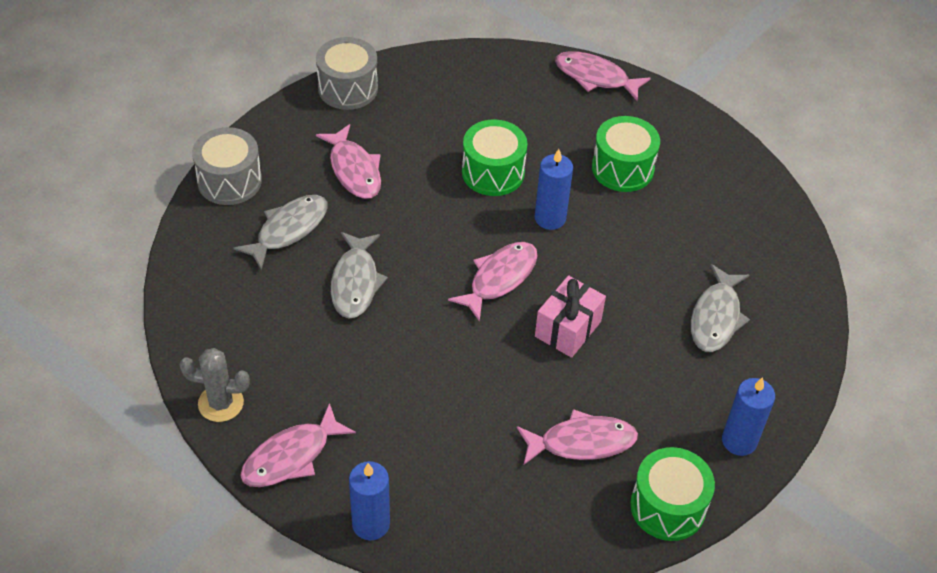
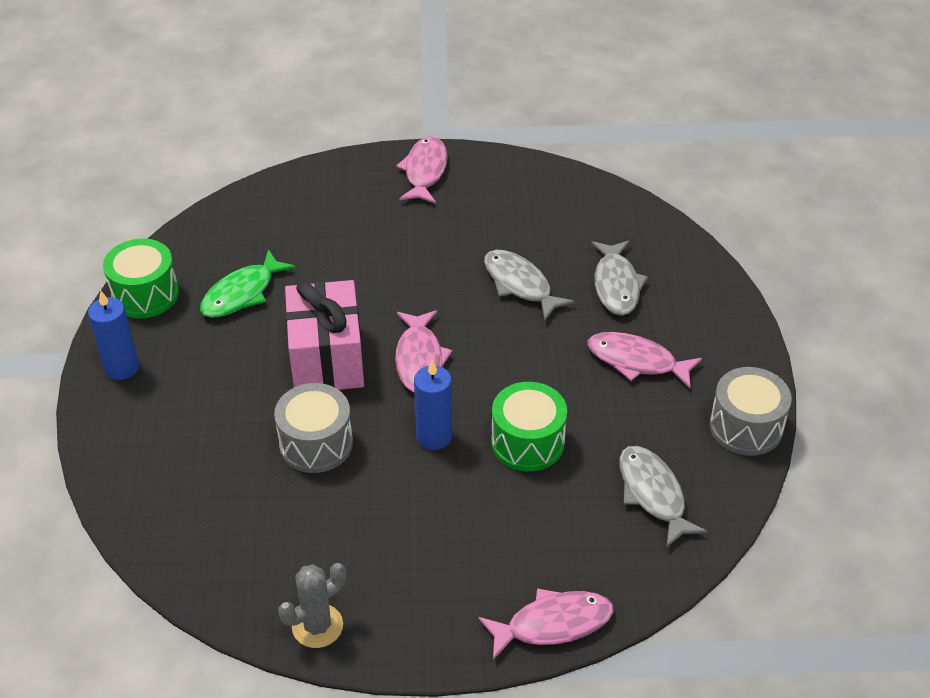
camera: 140 degrees right, 5 degrees down
grey cactus [180,348,250,422] -> grey cactus moved to [278,563,346,648]
grey drum [192,127,262,205] -> grey drum moved to [274,383,353,473]
blue candle [349,461,390,540] -> none
pink fish [517,409,638,465] -> green fish [200,249,296,318]
pink gift [535,275,606,358] -> pink gift [285,280,364,390], size x1.52
green drum [592,116,660,192] -> none
grey fish [691,264,750,352] -> grey fish moved to [620,446,708,548]

